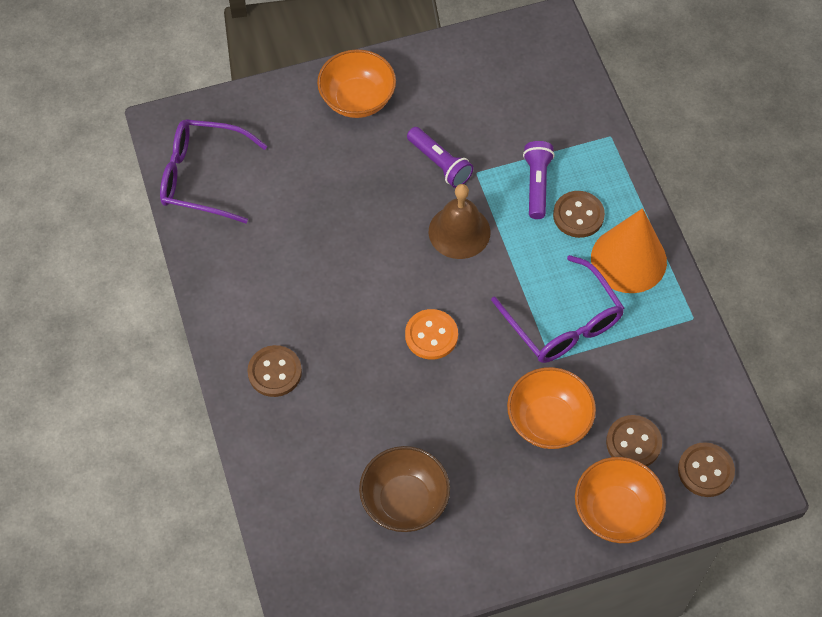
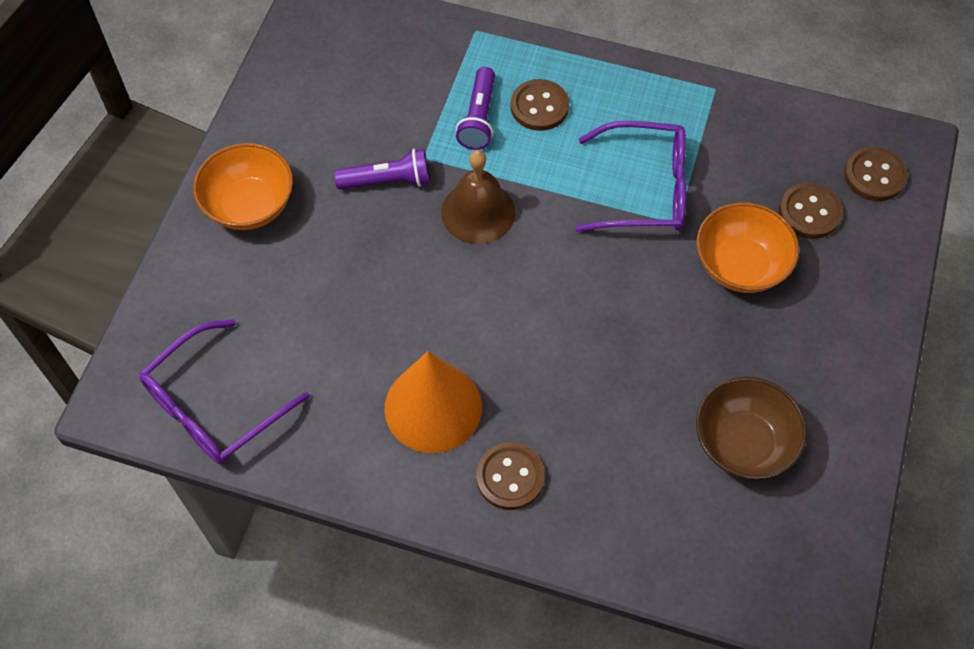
camera: 55 degrees left, 0 degrees up
orange button [405,309,458,360] -> none
purple flashlight [523,141,555,219] -> purple flashlight turned 120 degrees counterclockwise [456,67,495,150]
orange bowl [575,457,666,543] -> none
orange cone [591,208,667,293] -> orange cone moved to [384,351,482,453]

